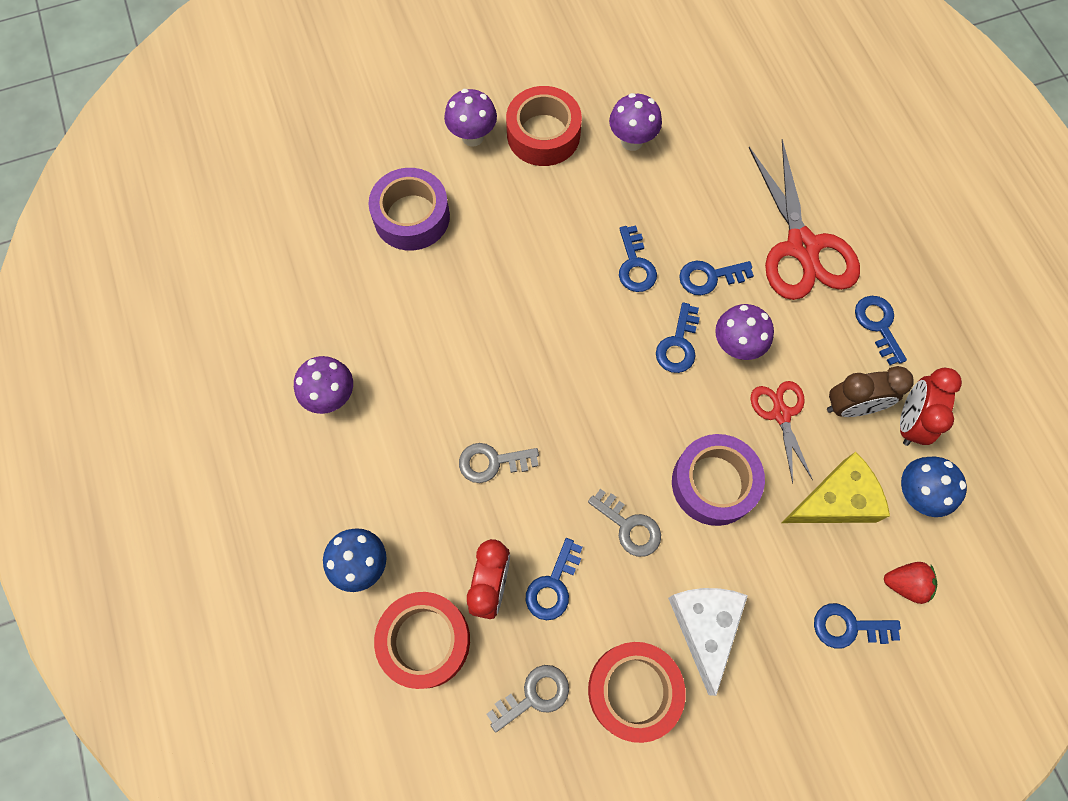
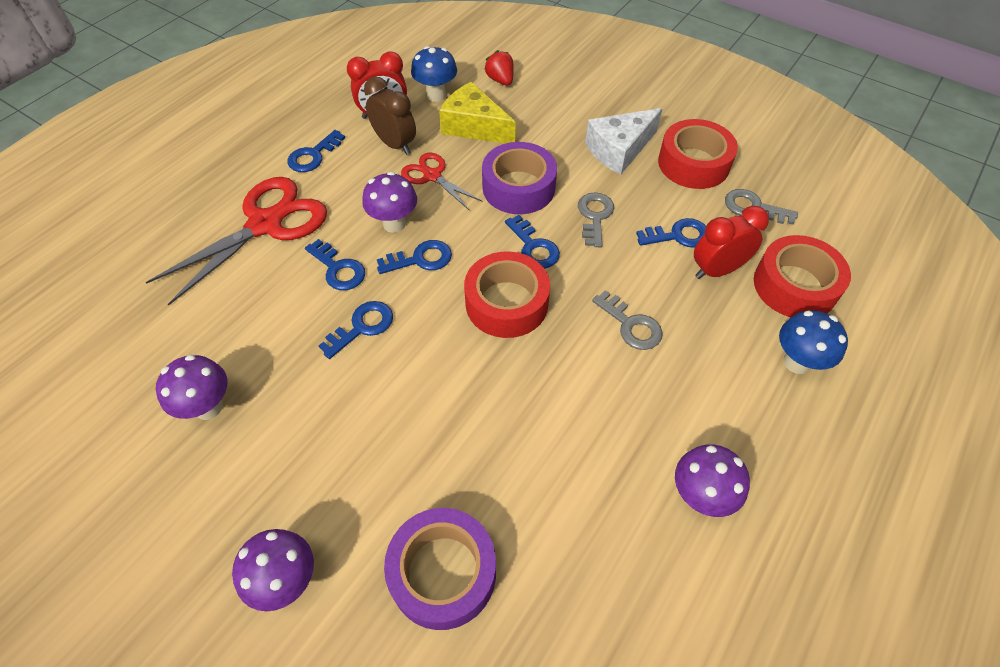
camera: 125 degrees left, 15 degrees down
red tape [506,86,582,166] -> red tape moved to [464,252,550,338]
red scissors [750,381,813,483] -> red scissors turned 90 degrees clockwise [401,153,483,210]
blue key [814,603,901,649] -> blue key moved to [505,215,560,269]

